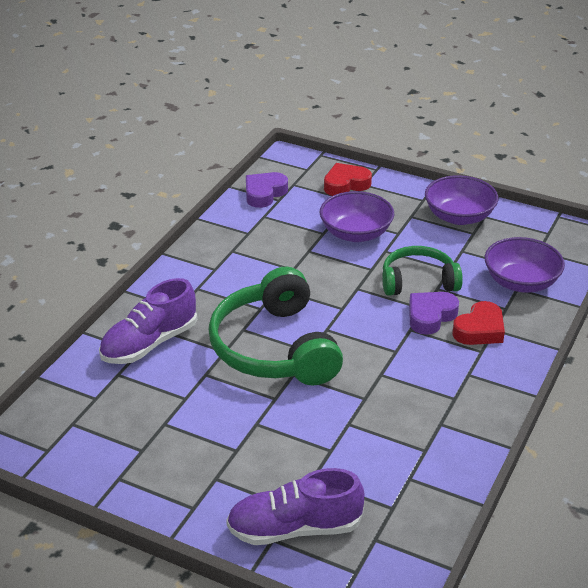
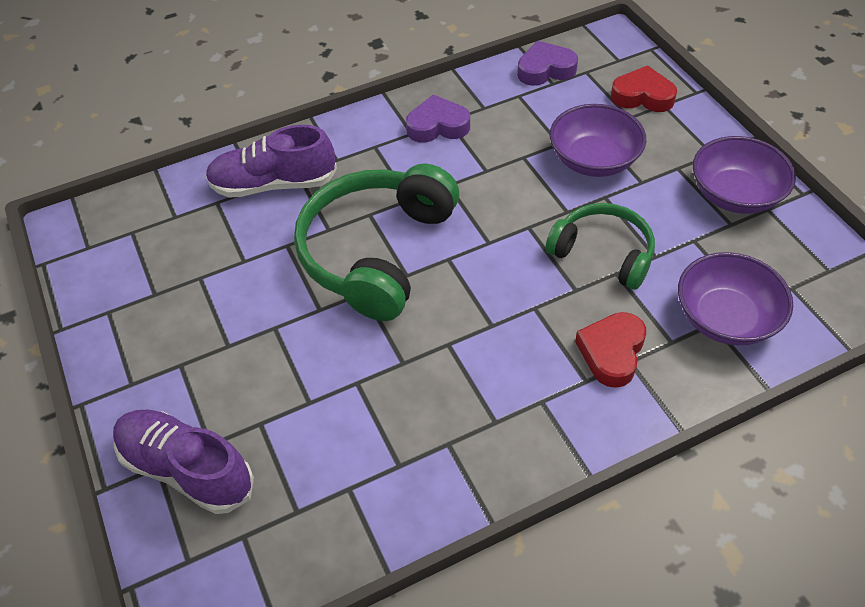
camera: 40 degrees right, 15 degrees up
purple heart [409,292,459,335] -> purple heart moved to [406,95,470,143]
red heart [452,301,505,345] -> red heart turned 120 degrees clockwise [575,312,646,388]

